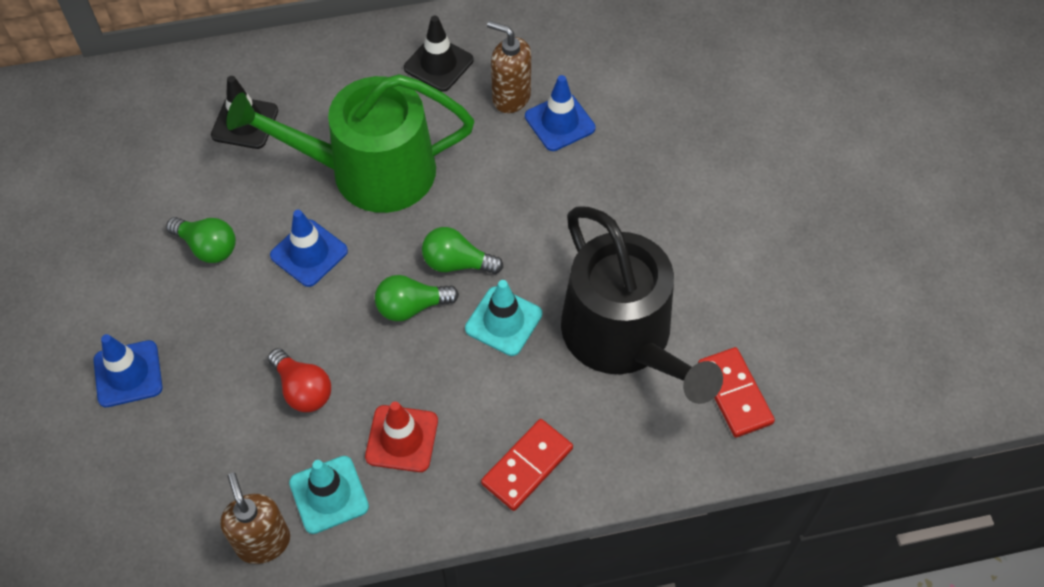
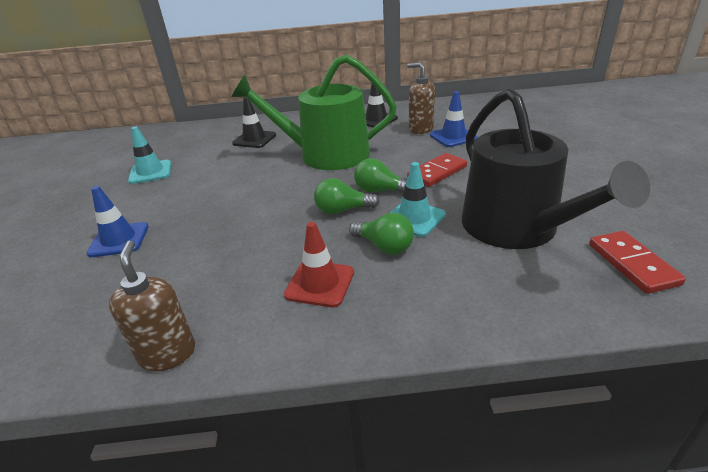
camera: 10 degrees right, 25 degrees down
green light bulb [166,217,236,263] -> green light bulb moved to [349,213,414,254]
red light bulb [268,348,331,412] -> none
blue traffic cone [270,210,348,287] -> none
turquoise traffic cone [289,456,369,534] -> turquoise traffic cone moved to [128,126,171,184]
red domino [481,419,573,511] -> red domino moved to [407,153,467,187]

